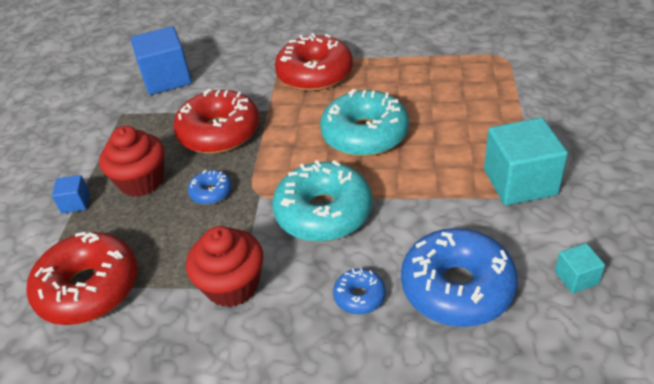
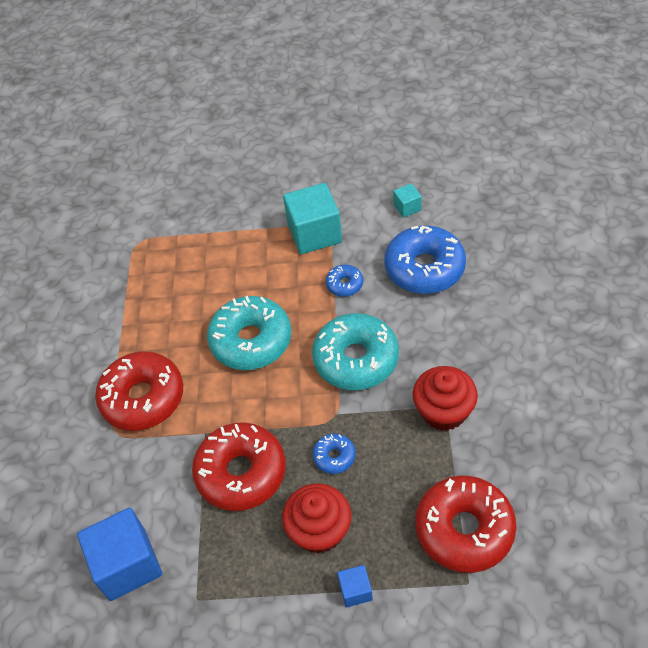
camera: 95 degrees left, 10 degrees up
blue donut [333,268,386,314] -> blue donut moved to [326,265,363,297]

